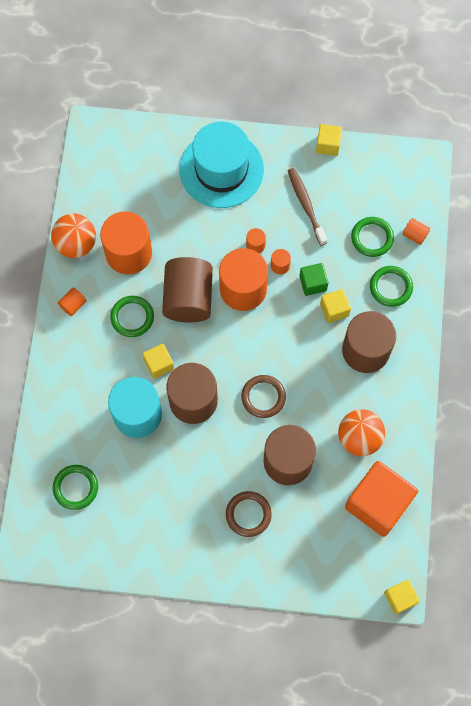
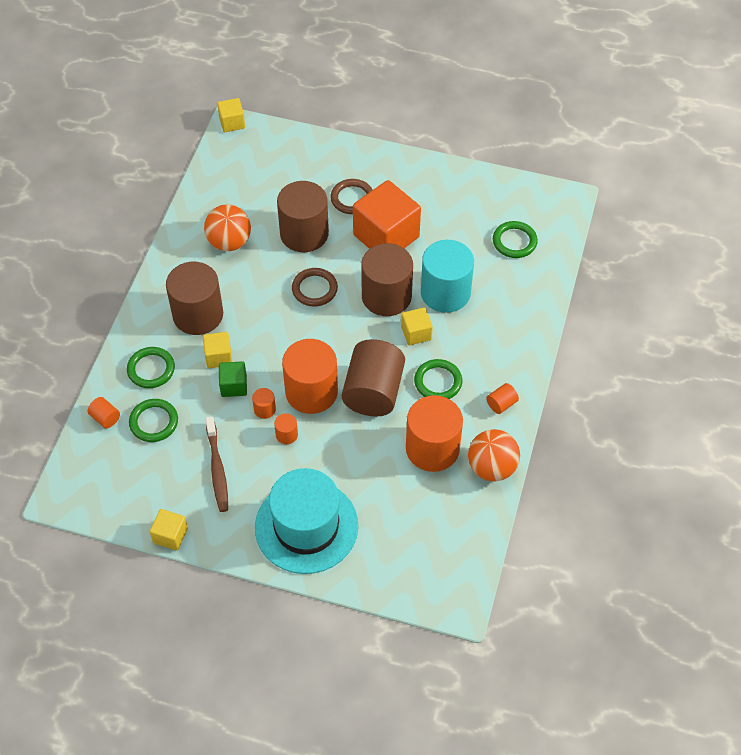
camera: 170 degrees left, 15 degrees down
orange cube [345,461,418,537] -> orange cube moved to [353,180,421,249]

